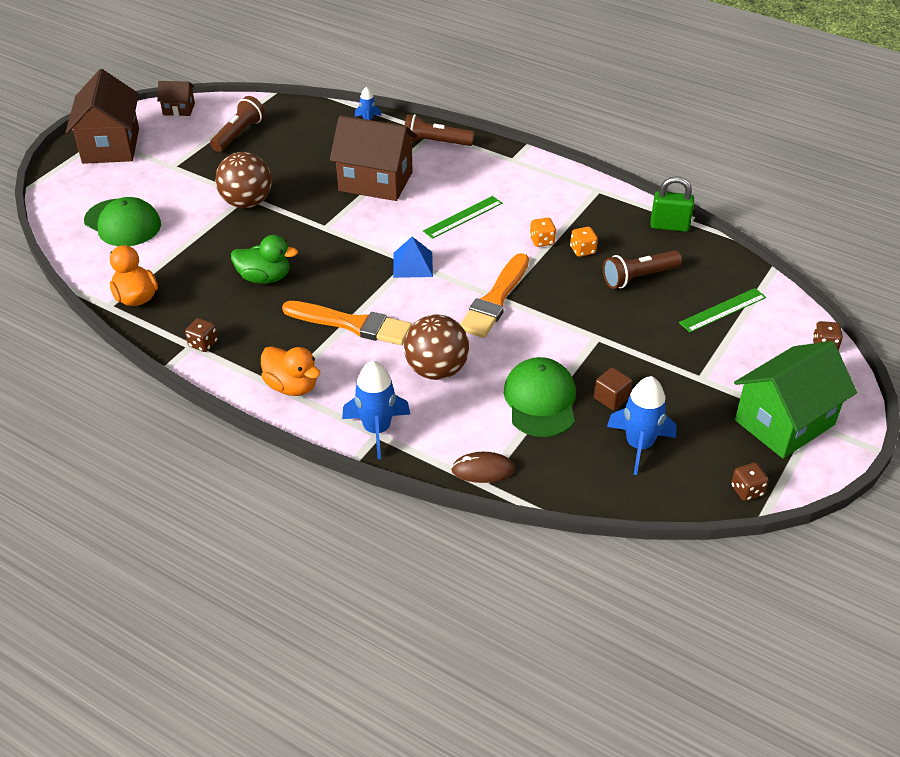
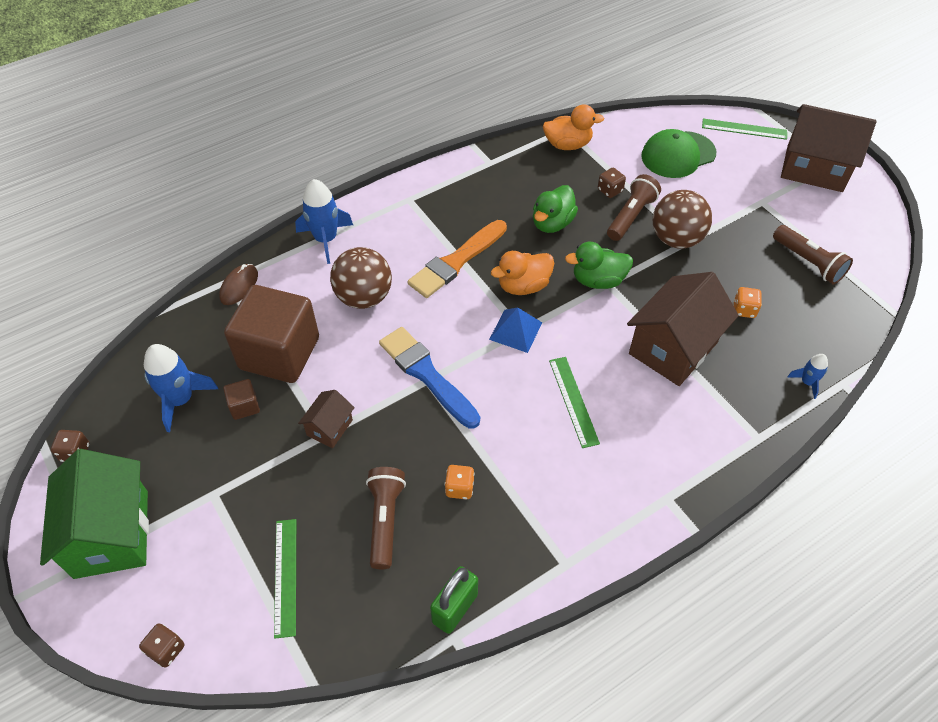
camera: 115 degrees right, 10 degrees up
brown house [157,81,195,116] -> brown house moved to [298,390,355,448]
brown dice [185,318,218,352] -> brown dice moved to [598,168,626,198]
orange duck [261,346,321,396] -> orange duck moved to [491,251,554,295]
brown flashlight [404,114,474,146] -> brown flashlight moved to [607,174,661,241]
orange brush [460,253,529,338] -> blue brush [379,327,480,428]
green cap [504,357,576,437] -> brown cube [224,285,319,383]
orange dice [530,218,556,247] -> orange dice moved to [734,287,762,318]
none -> green duck [565,242,633,289]
none -> green ruler [702,118,787,140]

